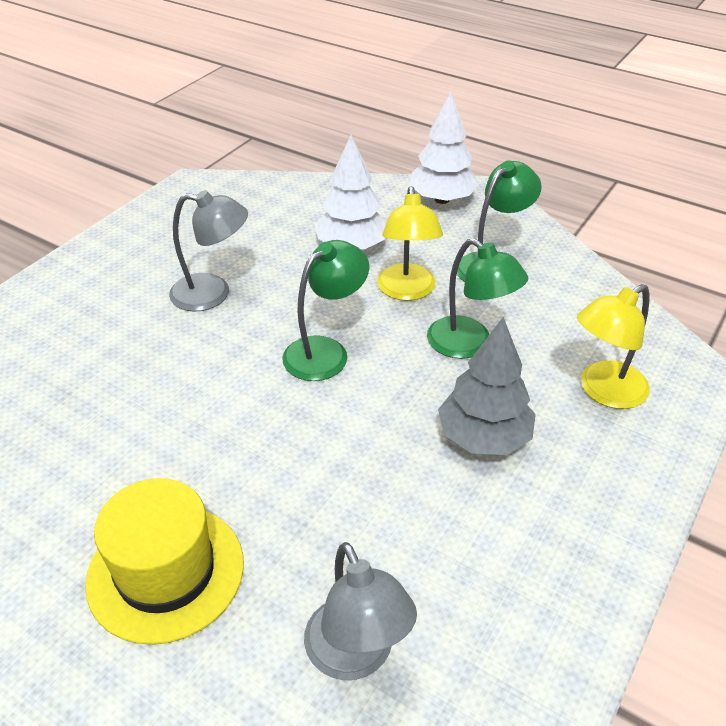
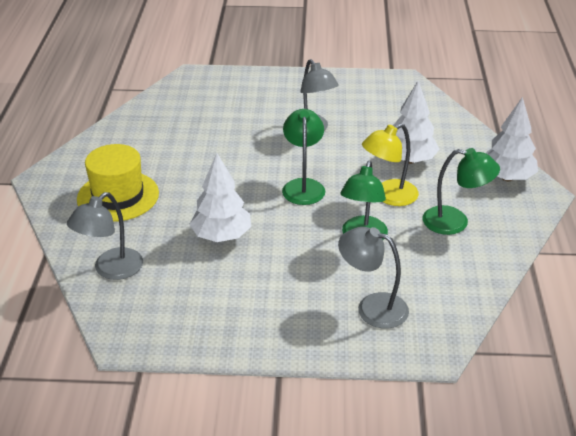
camera: 60 degrees right, 5 degrees down
green lamp [282,240,369,381] -> green lamp turned 105 degrees counterclockwise [282,109,325,205]
grey tree [438,317,536,455] -> none
yellow lamp [577,284,650,409] -> grey lamp [338,227,409,329]
none -> white tree [190,153,251,242]

